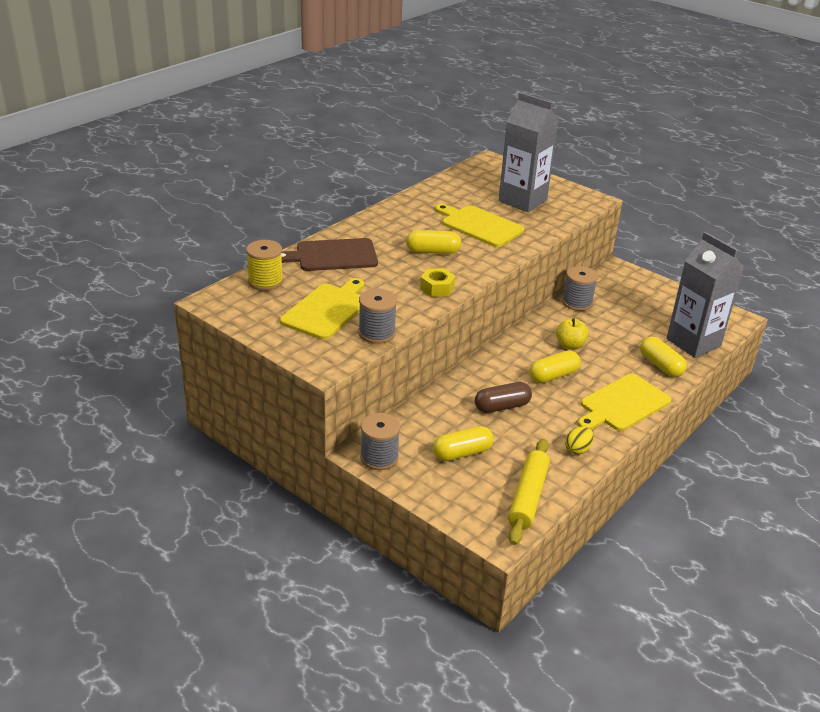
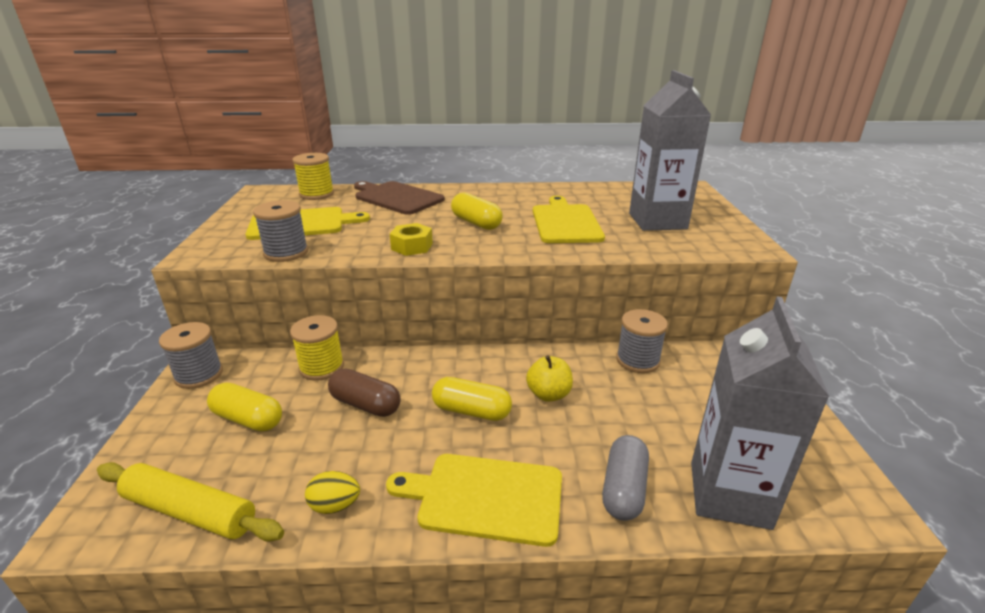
camera: 50 degrees right, 5 degrees down
yellow rolling pin [508,439,550,545] -> yellow rolling pin turned 45 degrees clockwise [97,462,284,542]
yellow capsule [640,337,687,377] -> grey capsule [602,435,649,521]
none -> yellow spool [290,315,344,381]

